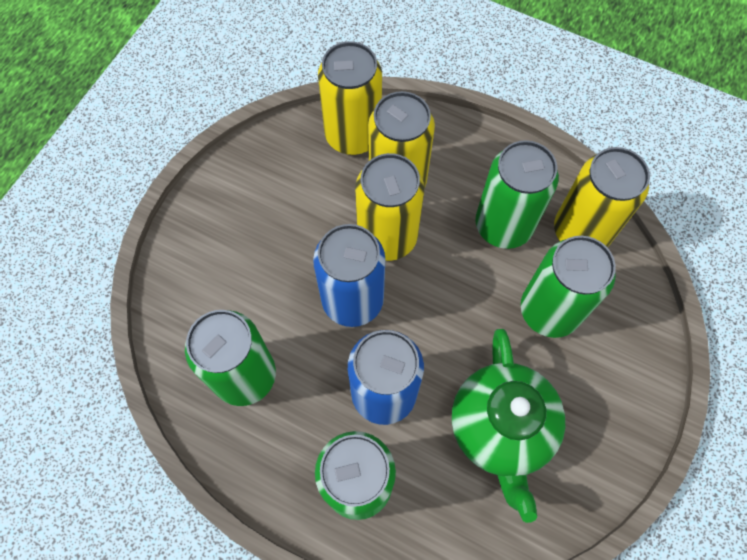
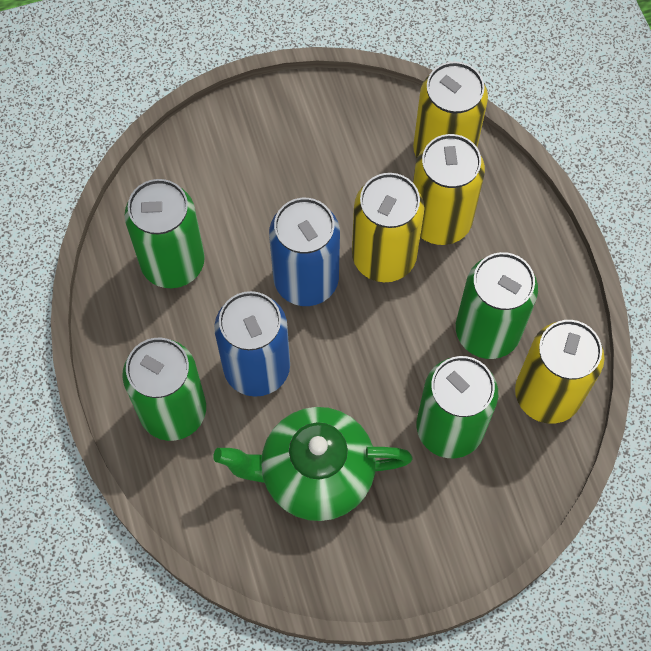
camera: 45 degrees right, 0 degrees up
green teapot [452,329,565,523] -> green teapot turned 45 degrees clockwise [214,407,413,521]

